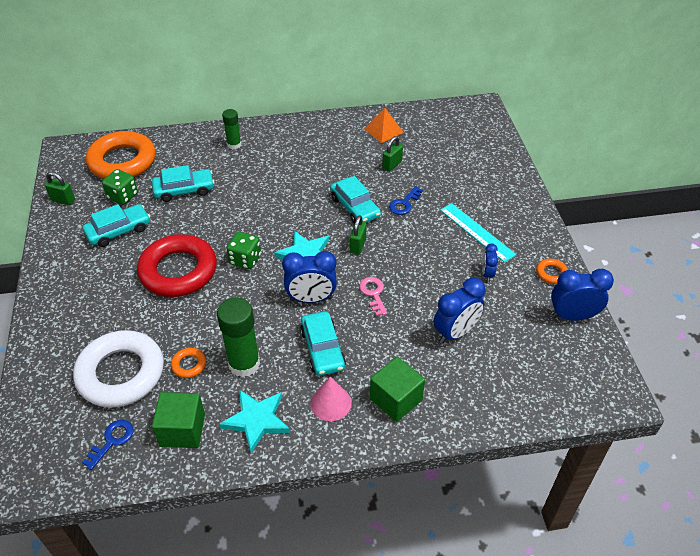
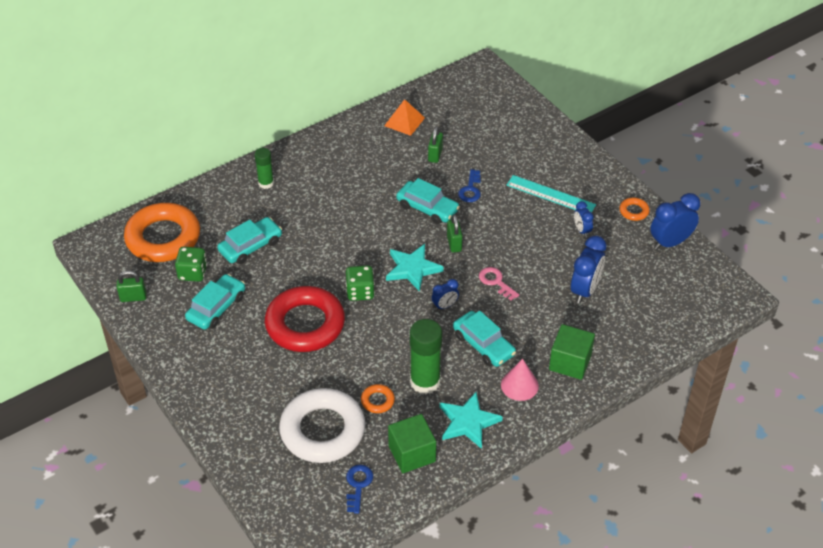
camera: 25 degrees left, 0 degrees up
blue clock [282,251,337,303] -> blue clock [432,279,459,310], size x0.55

